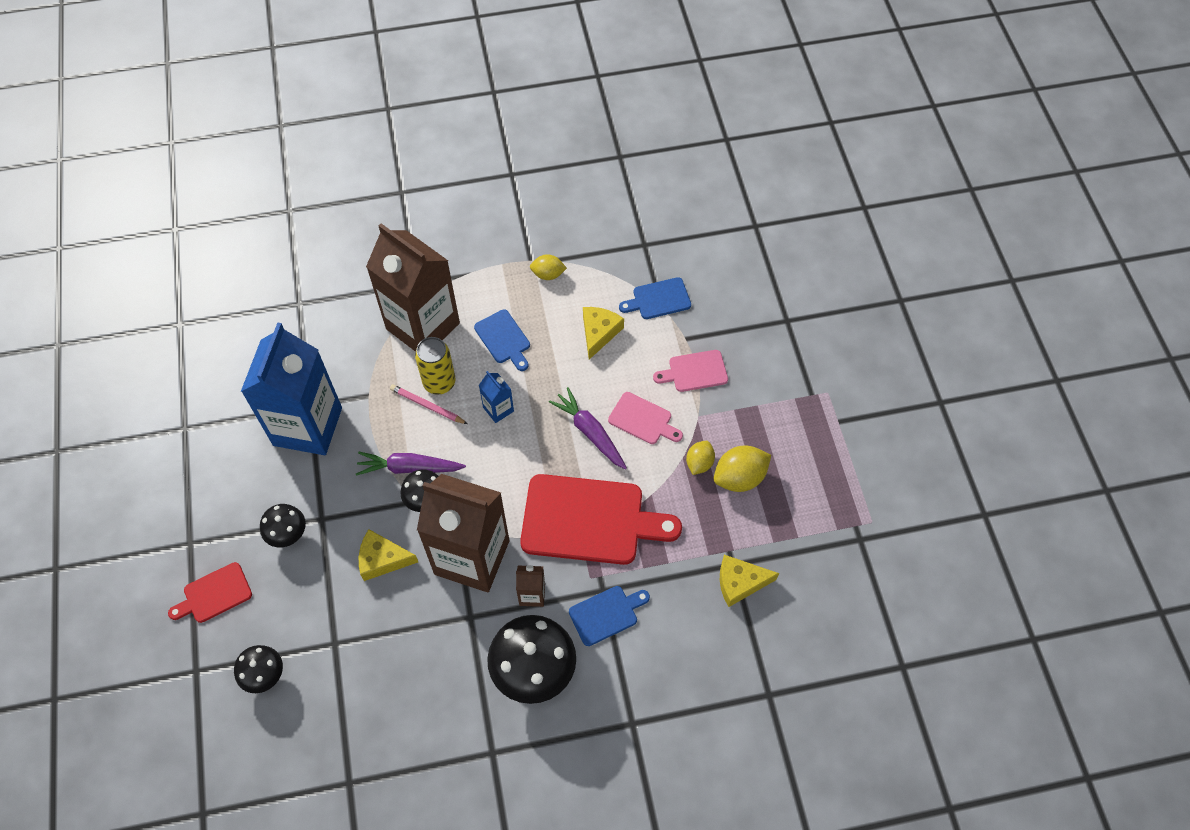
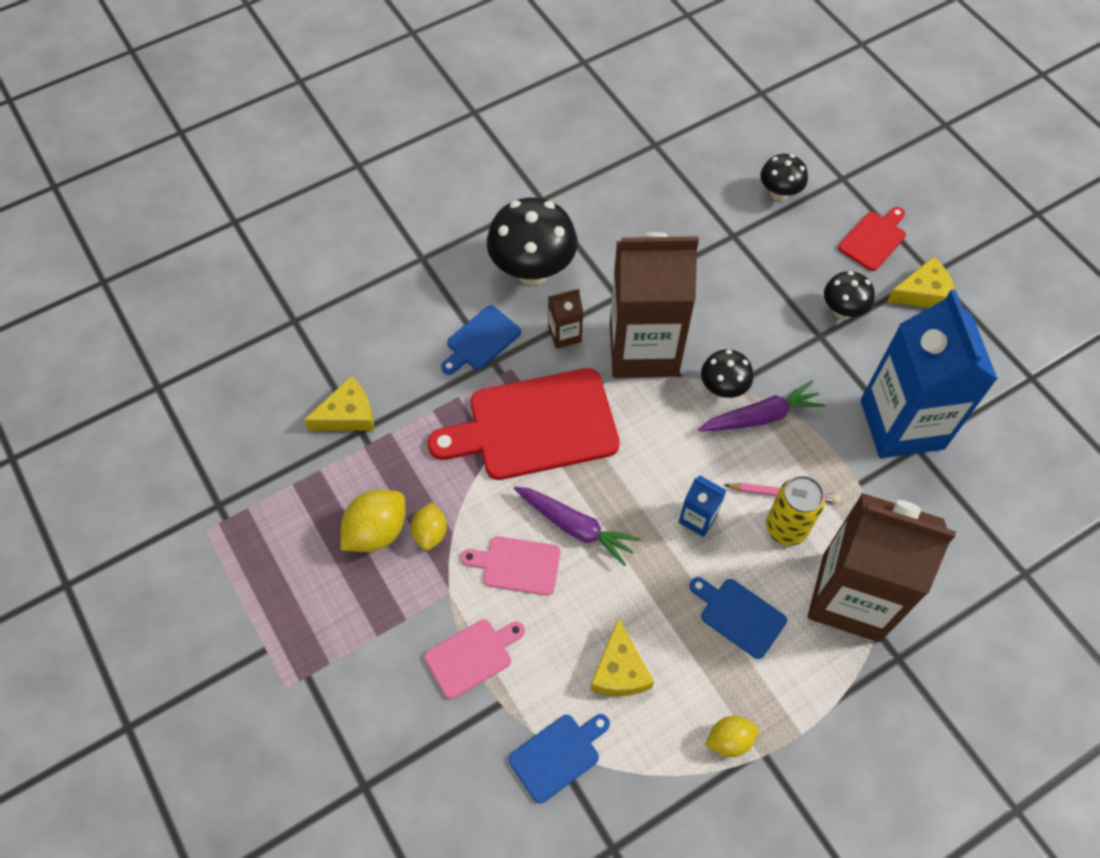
camera: 160 degrees right, 0 degrees up
yellow cheese [359,529,418,581] -> yellow cheese moved to [887,257,955,308]

